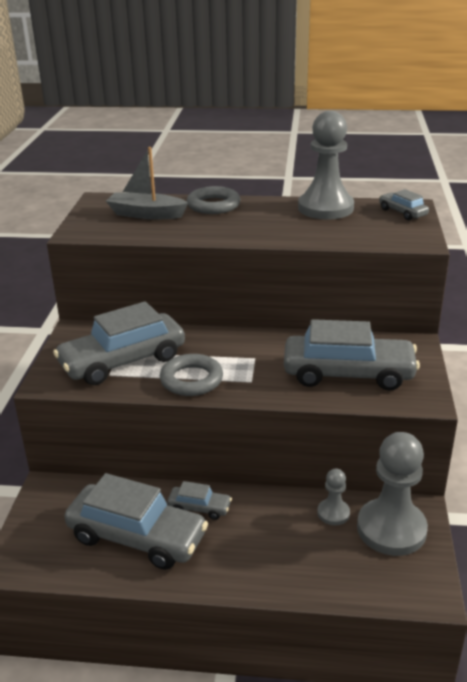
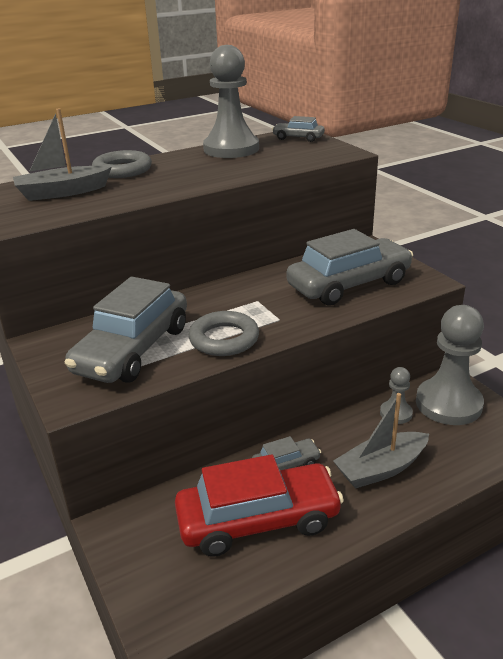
camera: 35 degrees left, 0 degrees up
grey car [64,473,208,570] -> red car [175,454,344,557]
none -> grey boat [333,393,429,489]

